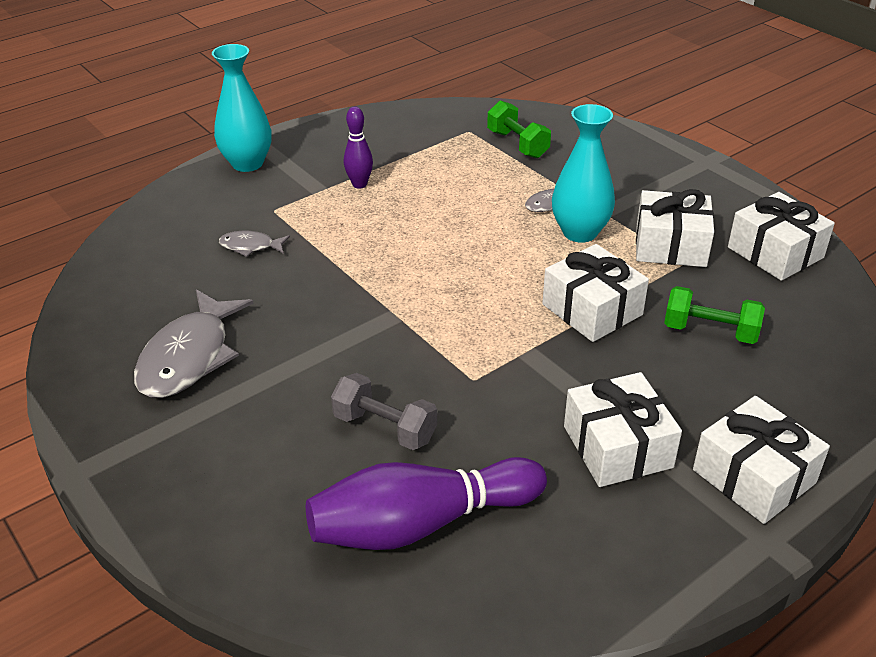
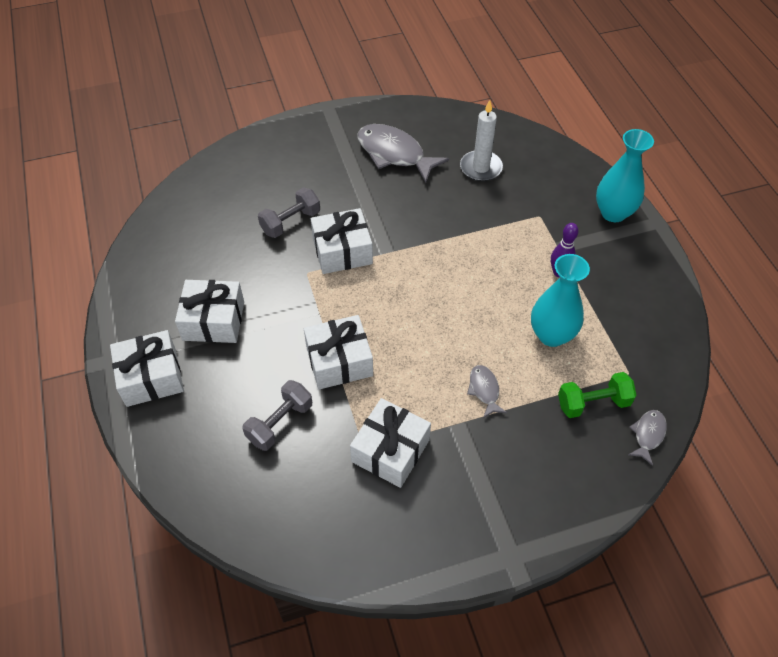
camera: 110 degrees right, 15 degrees up
grey fish [219,231,290,257] -> grey fish moved to [628,410,667,466]
purple bowling pin [306,457,547,550] -> none
turquoise vase [552,104,615,243] -> turquoise vase moved to [531,254,590,347]
green dumbbell [664,286,765,344] -> grey dumbbell [242,380,312,451]
white gift [728,192,835,281] -> white gift moved to [311,208,373,274]
none -> white candle [460,100,503,181]

